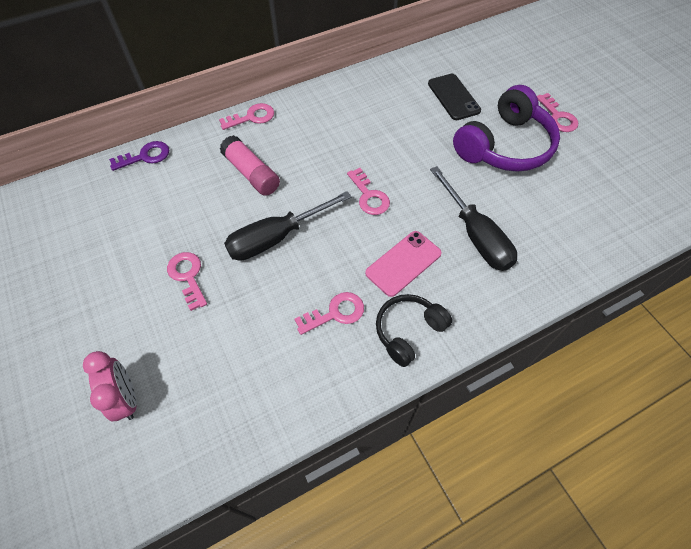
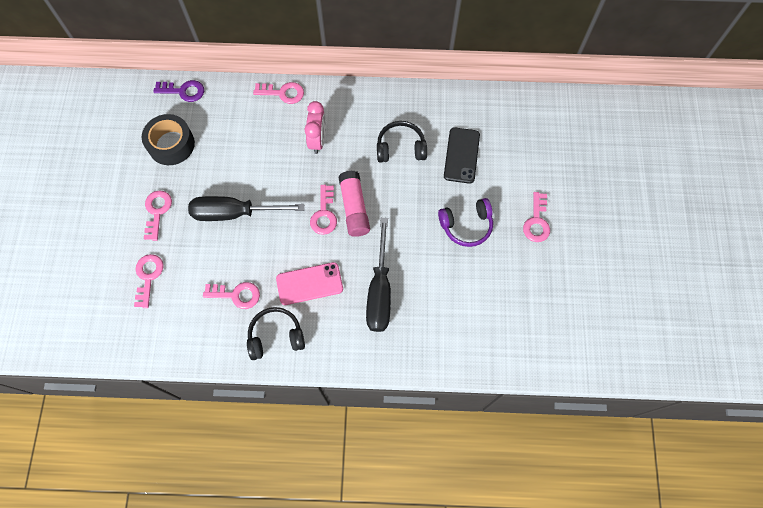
camera: 30 degrees right, 10 degrees up
pink clock [83,351,136,421] -> pink clock moved to [304,101,326,154]
pink glue stick [220,135,280,196] -> pink glue stick moved to [339,171,370,237]
purple headphones [453,85,560,172] -> purple headphones [438,198,493,247], size x0.58
none -> pink key [134,254,164,308]
none -> black tape [142,114,195,165]
none -> black headphones [377,121,427,163]

